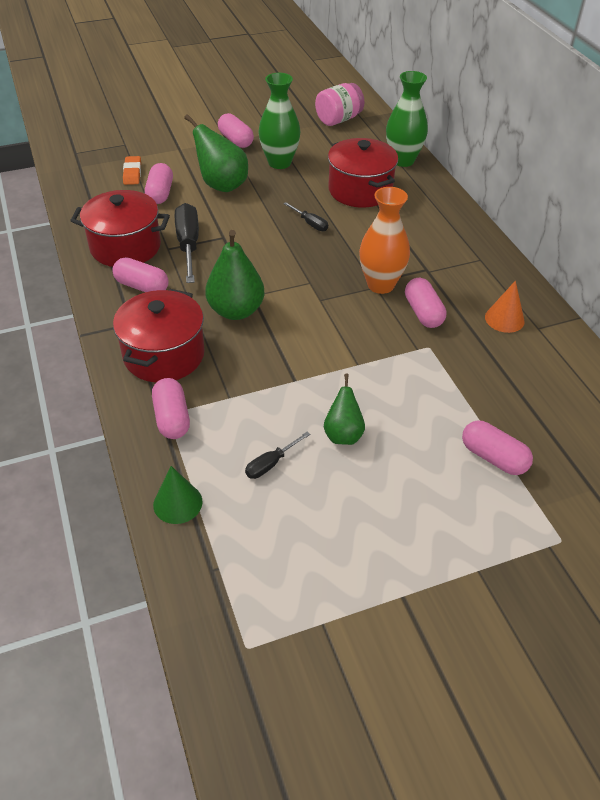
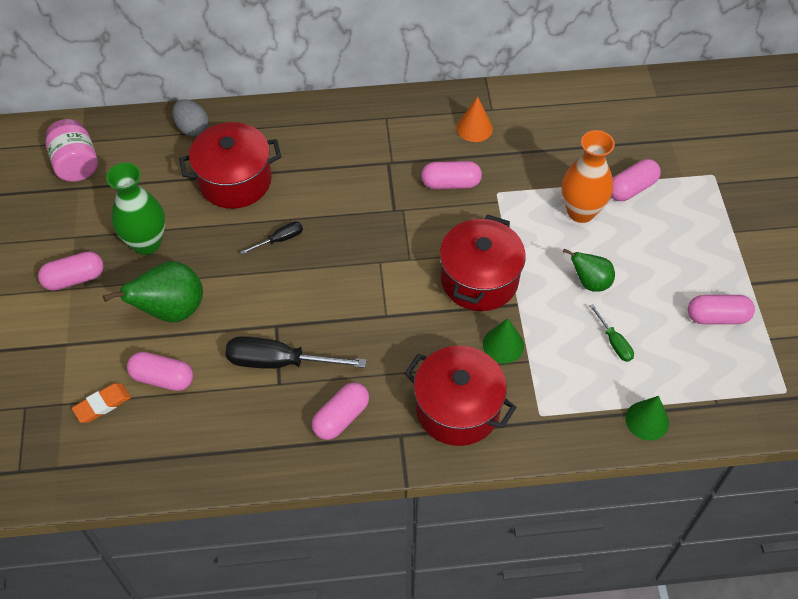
camera: 75 degrees left, 10 degrees up
red pot [70,190,170,267] -> red pot moved to [440,214,526,311]
orange eraser [123,156,141,185] -> orange eraser turned 45 degrees counterclockwise [72,383,131,423]
pink capsule [152,378,190,439] -> pink capsule moved to [688,295,755,324]
green pear [205,230,265,320] -> none
black screwdriver [245,432,311,479] -> green screwdriver [590,304,634,362]
orange vase [359,187,410,294] -> orange vase moved to [561,130,615,223]
green vase [386,71,428,167] -> grey egg [172,99,209,137]
none -> green cone [483,318,524,363]

